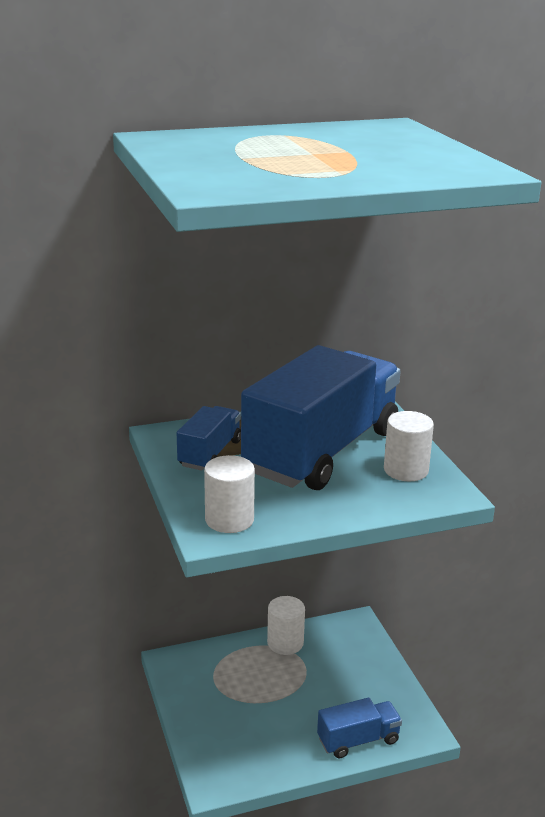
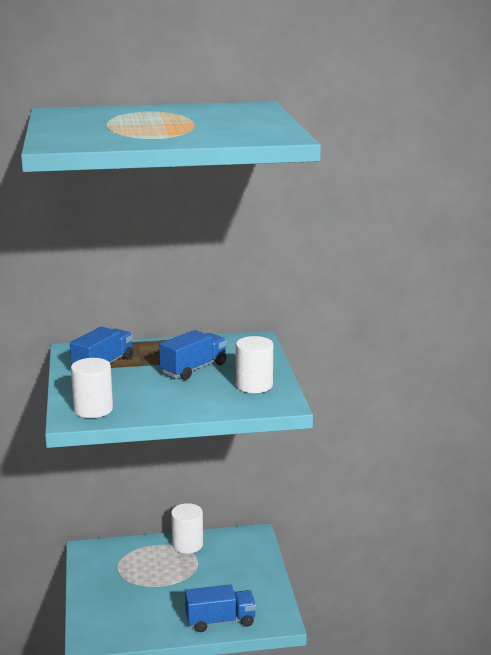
camera: 10 degrees right, 5 degrees down
blue truck [241,345,401,490] -> blue truck [159,330,227,380], size x0.45

